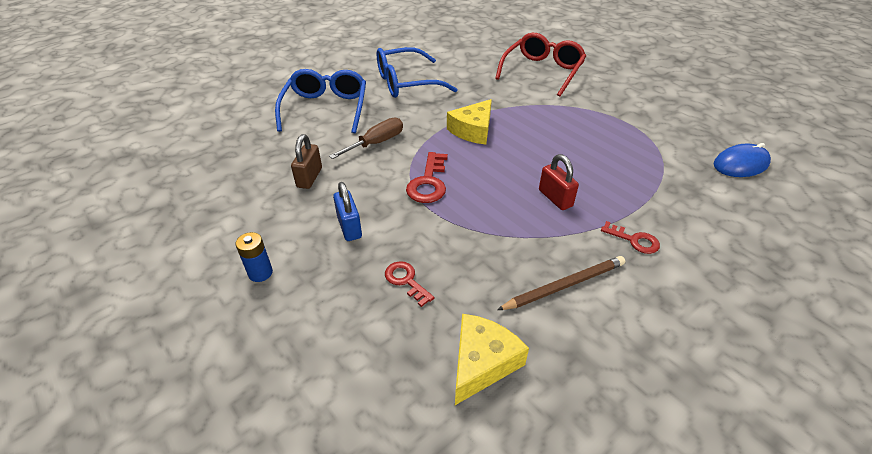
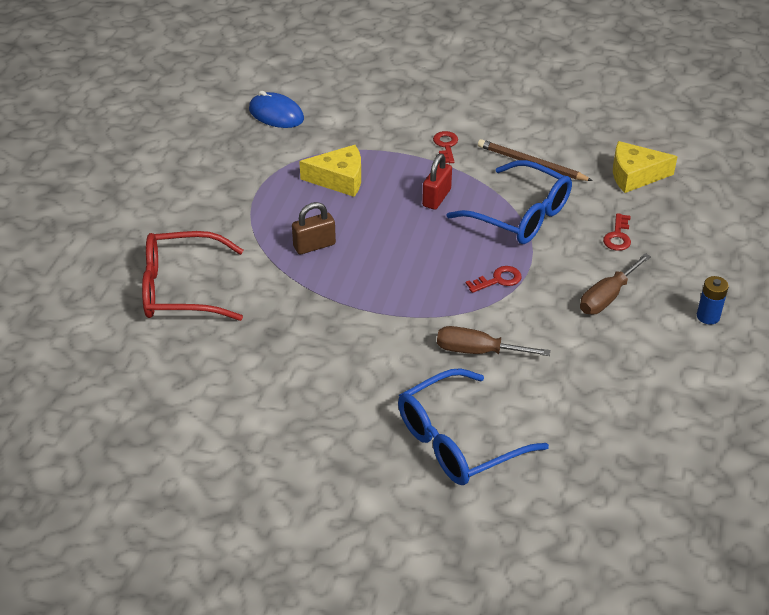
camera: 125 degrees left, 0 degrees up
brown padlock [291,134,322,189] -> brown padlock moved to [292,202,336,254]
blue padlock [333,182,362,241] -> brown screwdriver [580,253,651,315]
blue glasses [377,47,458,98] -> blue glasses moved to [446,160,572,244]
red key [406,152,448,203] -> red key [466,266,522,293], size x0.64
yellow cheese [447,99,492,145] -> yellow cheese moved to [299,145,361,197]

